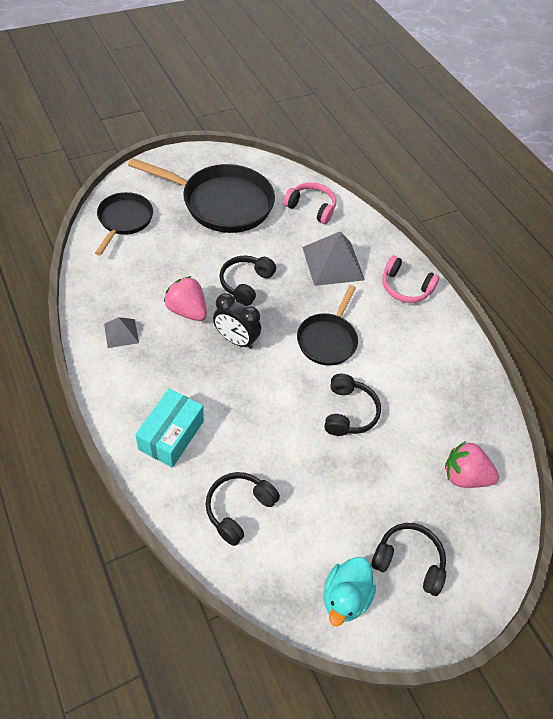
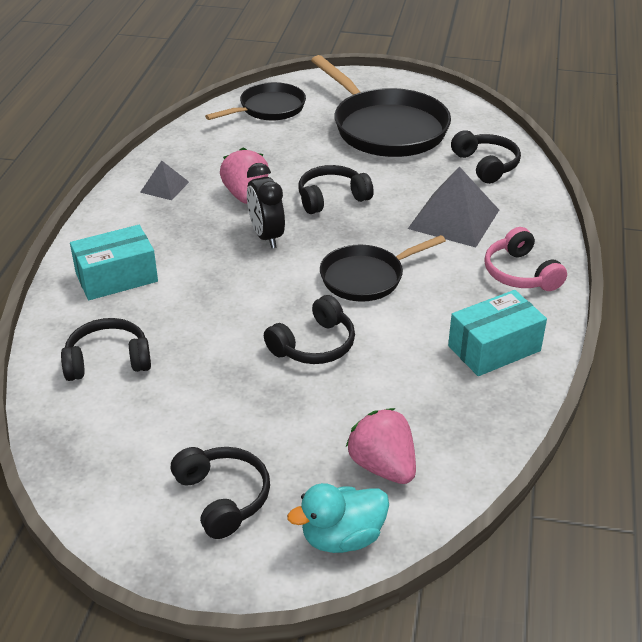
camera: 45 degrees right, 15 degrees down
pink headphones [283,182,336,224] -> black headphones [451,130,521,184]
turquoise duck [324,557,376,626] -> turquoise duck moved to [287,483,389,553]
none -> turquoise box [448,290,547,376]

